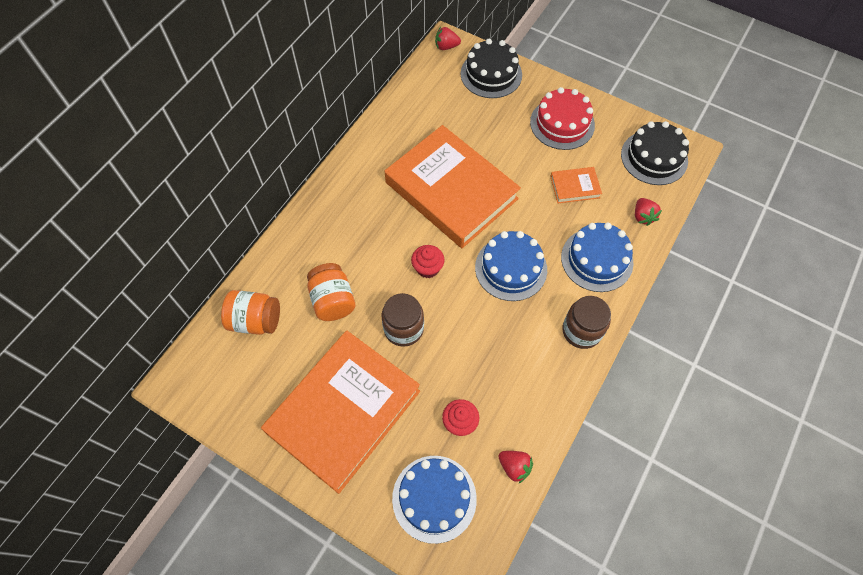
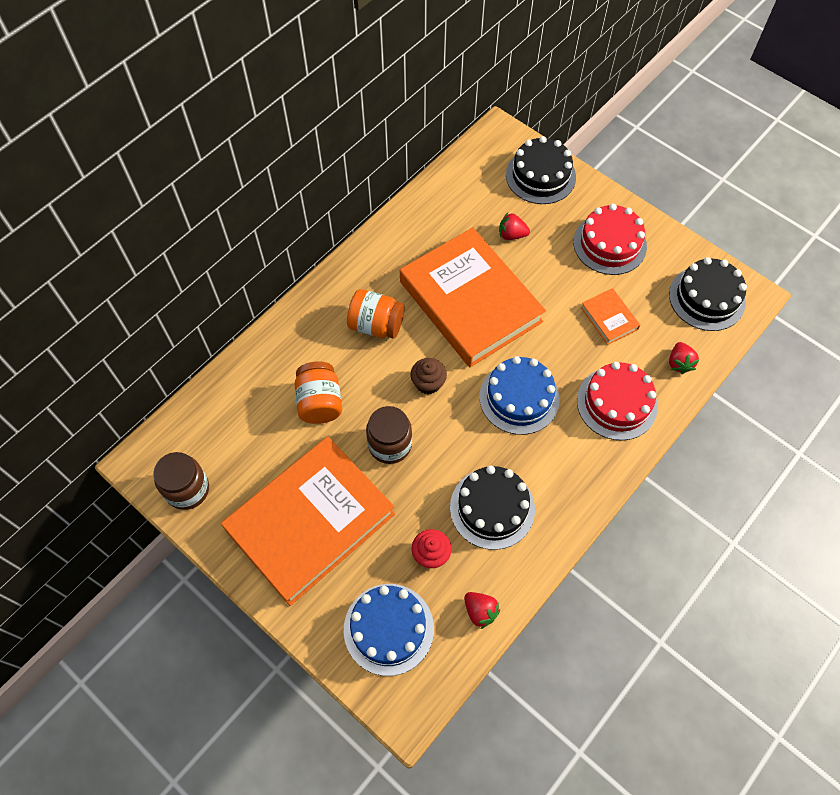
camera: 10 degrees right, 0 degrees up
orange jar [221,290,280,335] -> orange jar moved to [347,289,405,339]
red cupcake [411,245,445,278] -> brown cupcake [410,358,447,394]
red strawberry [435,27,461,50] -> red strawberry moved to [499,213,530,240]
orange book [550,167,602,203] -> orange book turned 60 degrees clockwise [581,288,640,345]
blue cake [561,223,633,292] -> red cake [577,362,658,441]
brown jar [562,296,611,349] -> brown jar moved to [153,452,209,510]
none -> black cake [450,465,535,550]

